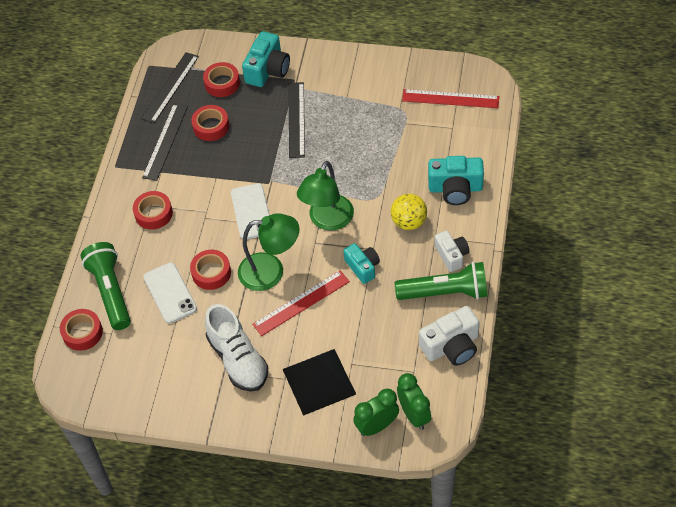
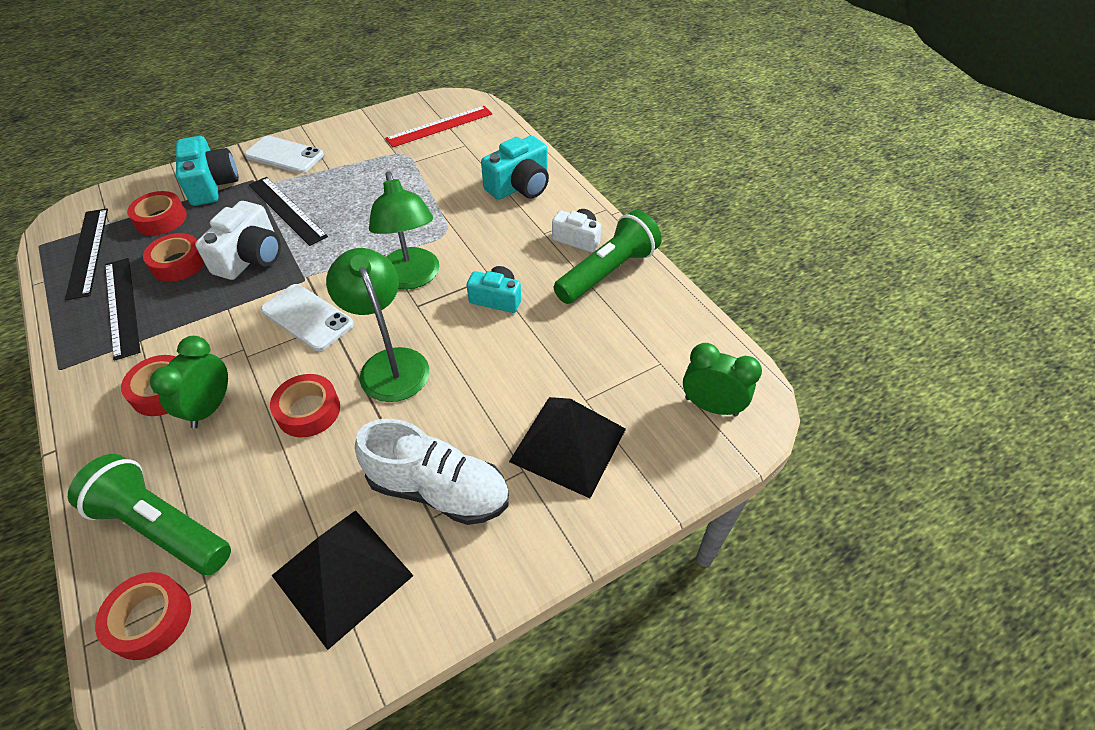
camera: 45 degrees left, 5 degrees down
white phone [143,263,197,324] -> white phone moved to [245,136,324,173]
green lamp [238,214,300,291] -> green lamp turned 75 degrees counterclockwise [326,248,429,402]
red ruler [252,270,350,336] -> none
green clock [353,389,399,436] -> green clock moved to [150,336,228,429]
yellow ball [391,194,427,230] -> none
white camera [419,306,480,366] -> white camera moved to [195,201,281,280]
none -> black pyramid [271,510,414,650]

